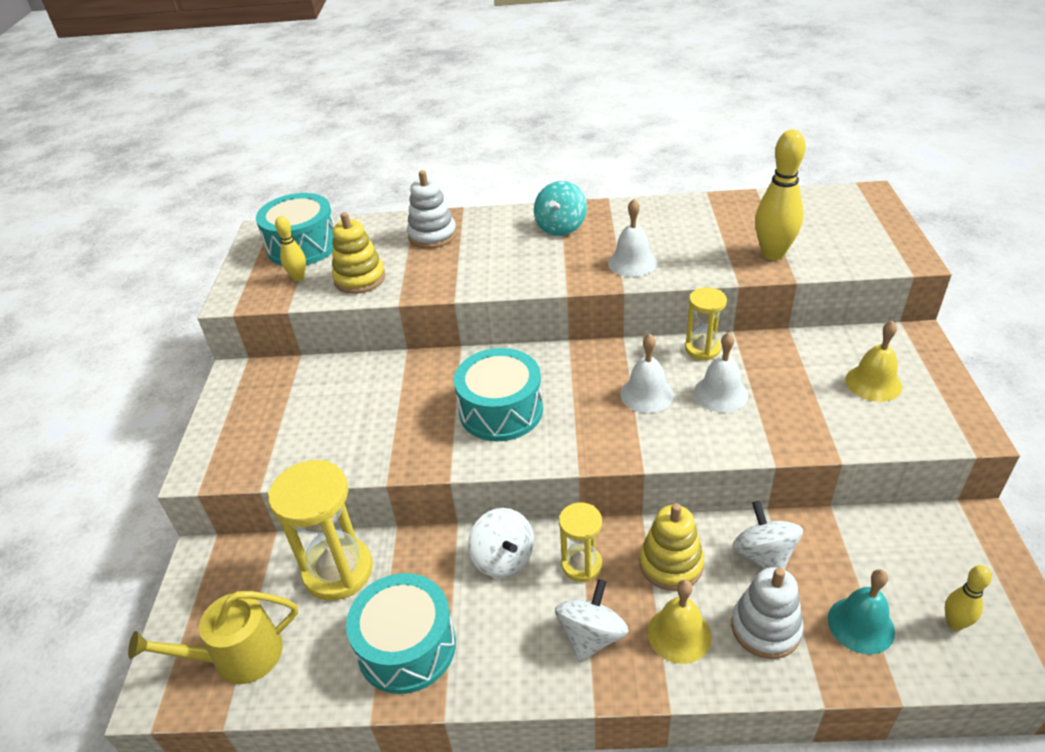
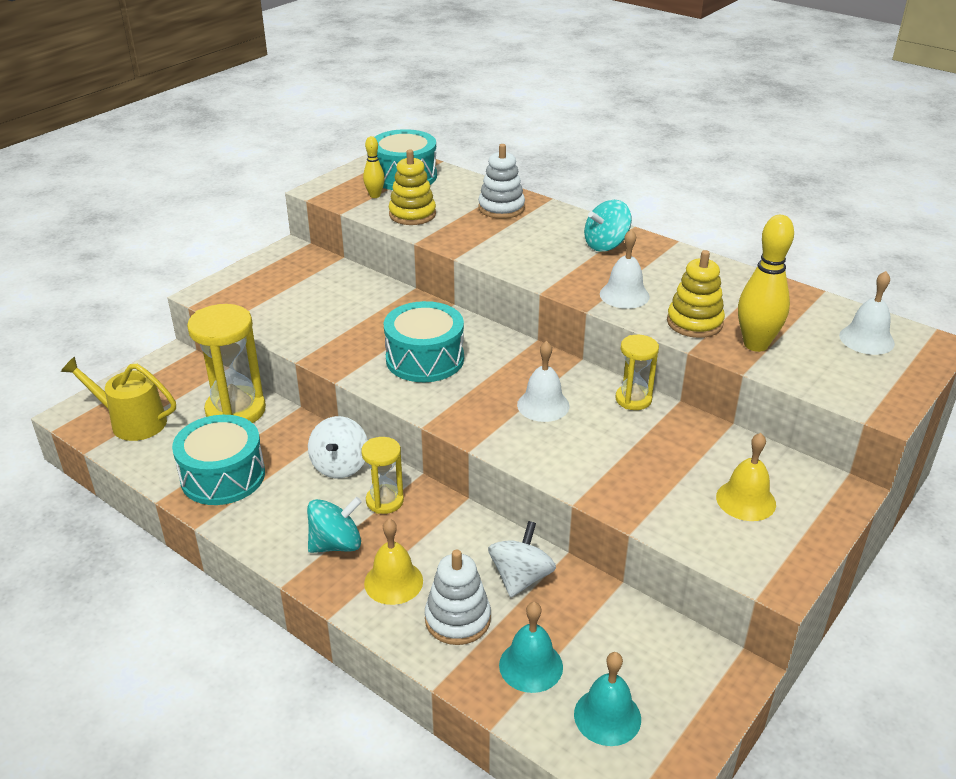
camera: 35 degrees right, 5 degrees down
white spinning top [555,579,629,662] -> turquoise spinning top [307,497,362,553]
yellow stacking toy [640,503,704,591] -> yellow stacking toy moved to [667,250,725,338]
white bell [694,332,748,413] -> white bell moved to [839,271,895,355]
yellow bowling pin [945,565,992,631] -> turquoise bell [574,652,641,746]

